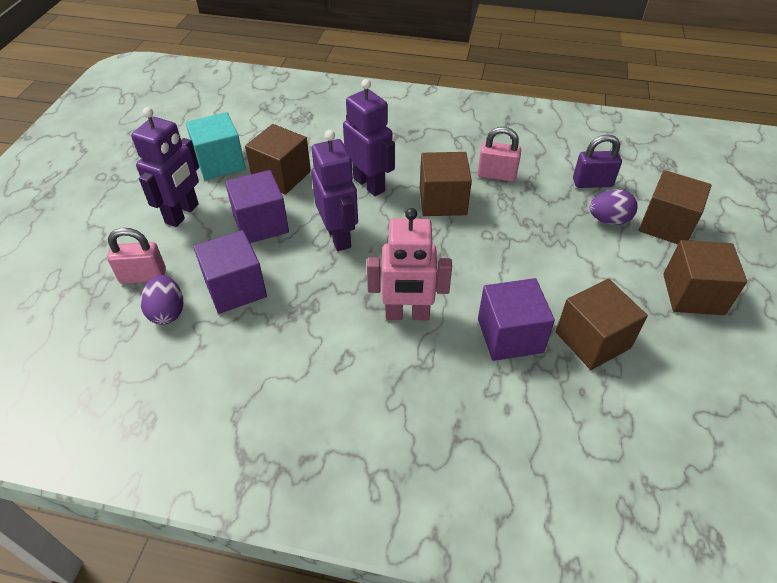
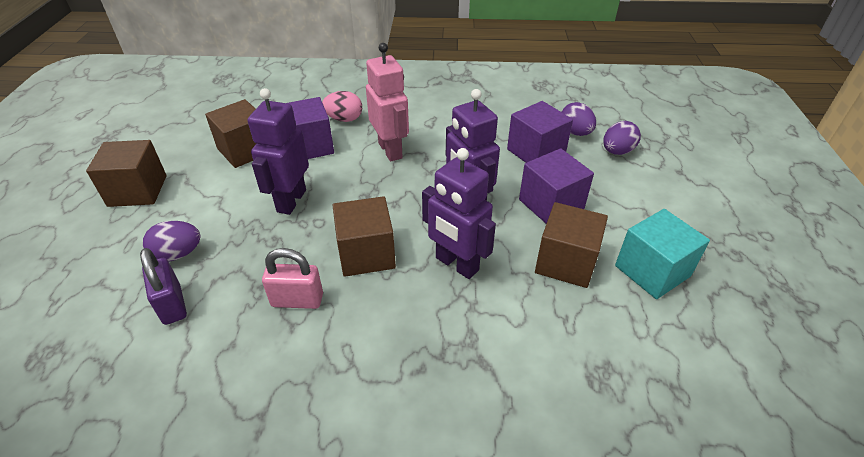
camera: 170 degrees right, 5 degrees down
pink padlock [107,228,166,284] -> purple egg [603,121,641,155]
purple robot [131,107,199,227] -> purple robot moved to [248,88,309,215]
pink robot [367,208,452,320] -> pink robot turned 75 degrees clockwise [366,43,409,161]
purple padlock [573,134,622,188] -> purple padlock turned 75 degrees clockwise [140,248,187,325]
brown cube [639,170,712,244] -> none
none -> pink egg [322,91,362,122]

